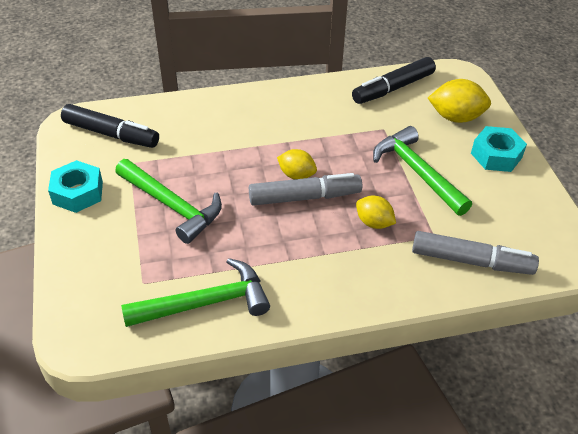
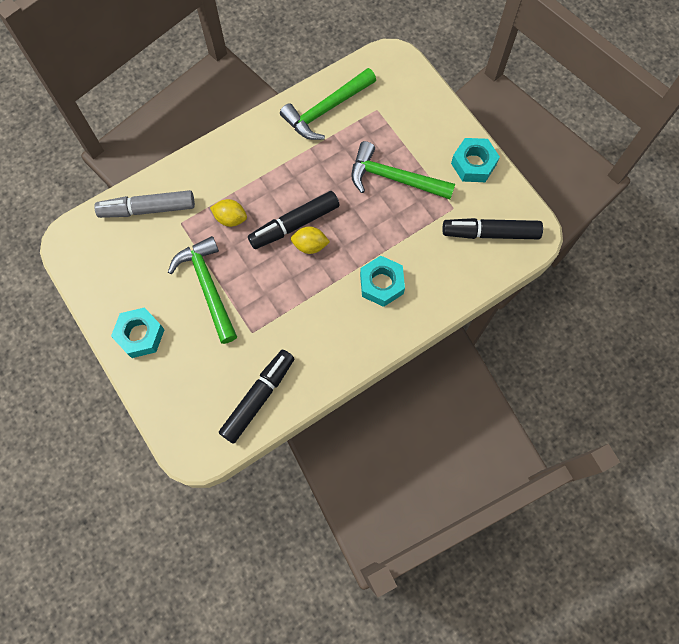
camera: 160 degrees right, 25 degrees up
grey marker [249,173,362,206] -> black marker [248,191,340,249]
green hammer [373,126,472,216] -> green hammer turned 150 degrees counterclockwise [168,236,237,344]
yellow lemon [428,79,491,123] -> none
none -> turquoise nut [360,256,405,307]

